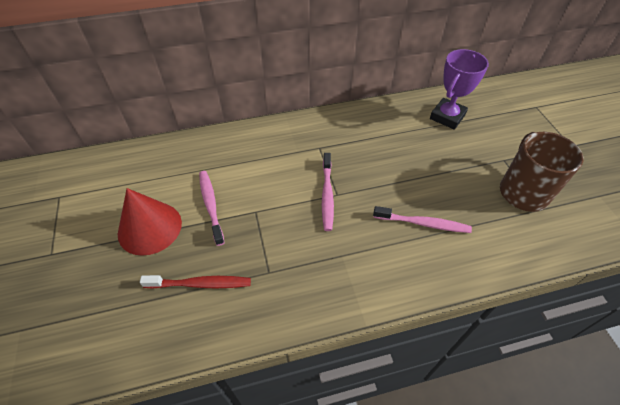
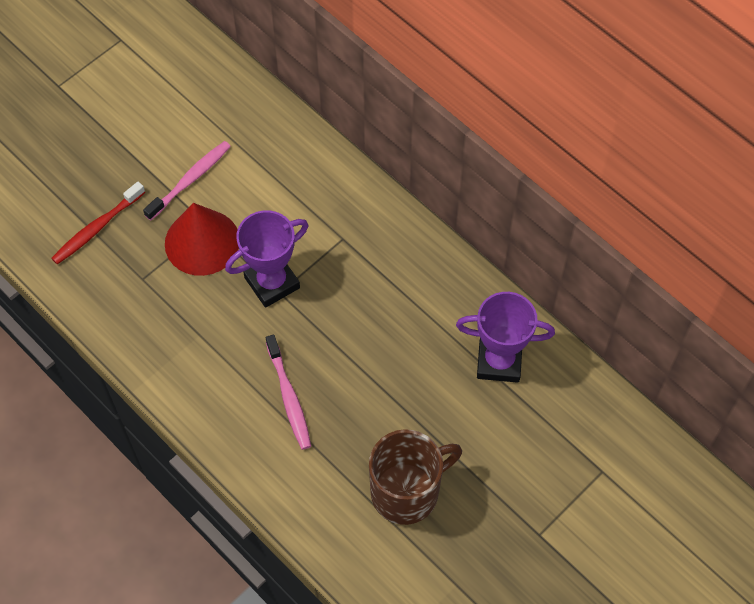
camera: 60 degrees right, 10 degrees up
red cone [118,188,182,256] -> red cone moved to [165,203,239,276]
red toothbrush [140,275,251,289] -> red toothbrush turned 75 degrees clockwise [51,182,145,264]
pink toothbrush [322,153,334,231] -> purple trophy [225,210,308,308]

